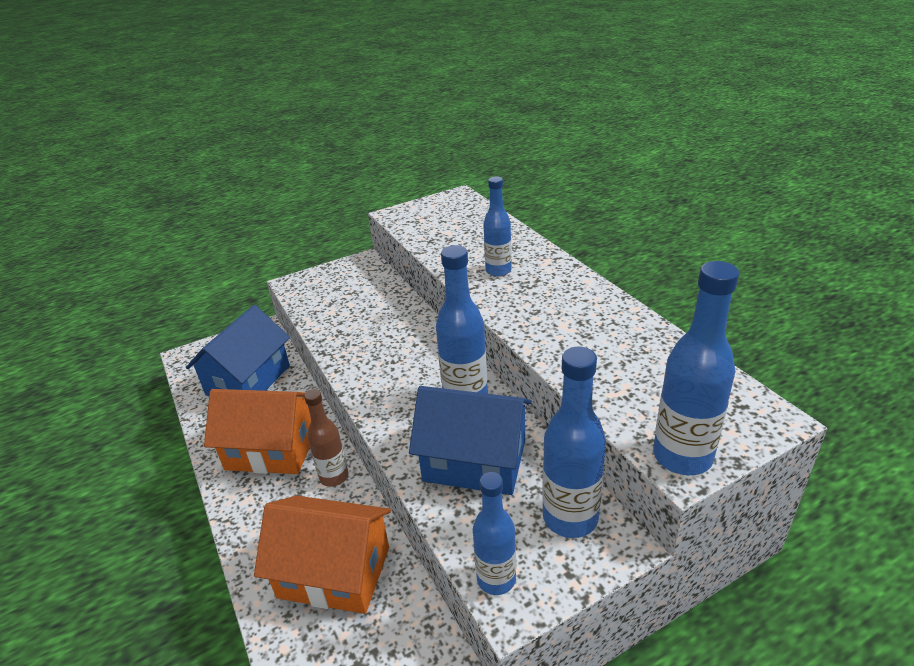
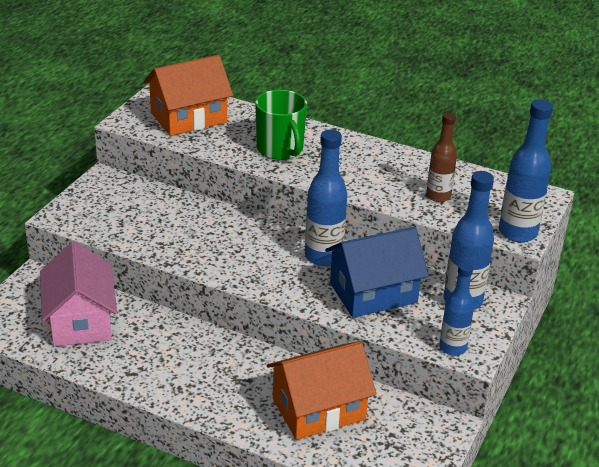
camera: 40 degrees left, 0 degrees up
blue house [186,305,290,396] -> pink house [40,241,117,347]
orange house [204,389,311,474] -> orange house moved to [144,55,233,136]
brown bottle [304,389,349,487] -> brown bottle moved to [426,113,457,202]
blue bottle [483,176,512,277] -> green mug [255,90,307,160]

